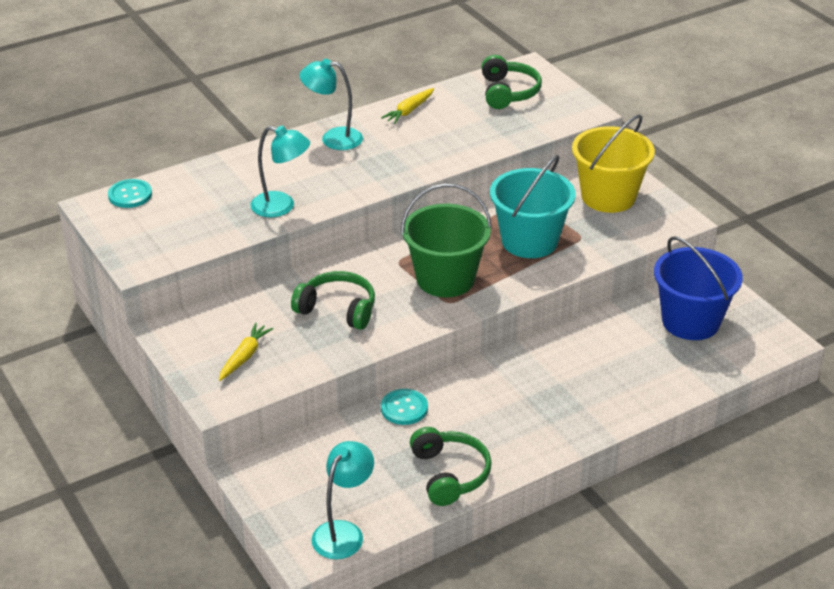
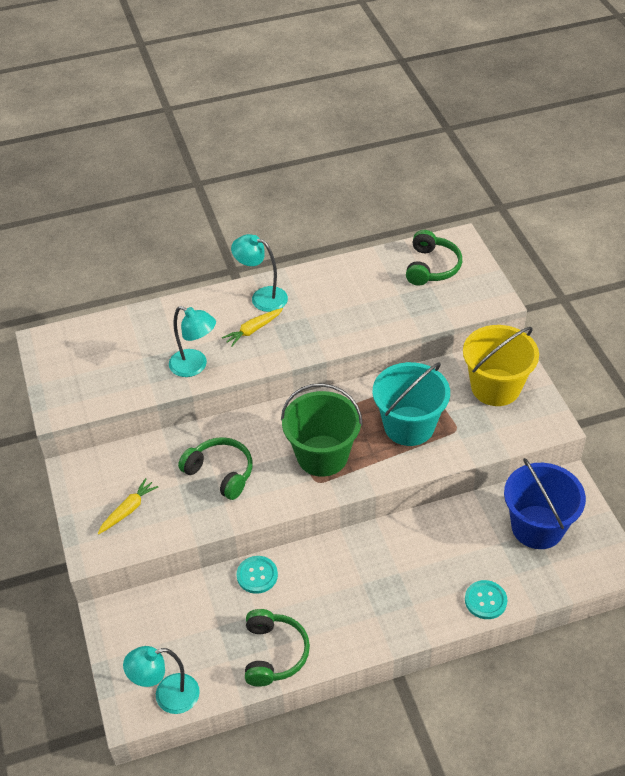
camera: 15 degrees right, 10 degrees up
turquoise button [108,179,152,208] -> turquoise button moved to [465,580,507,619]
turquoise lamp [311,441,374,559] -> turquoise lamp turned 150 degrees counterclockwise [123,646,200,714]
yellow carrot [381,88,434,124] -> yellow carrot moved to [222,308,283,347]

